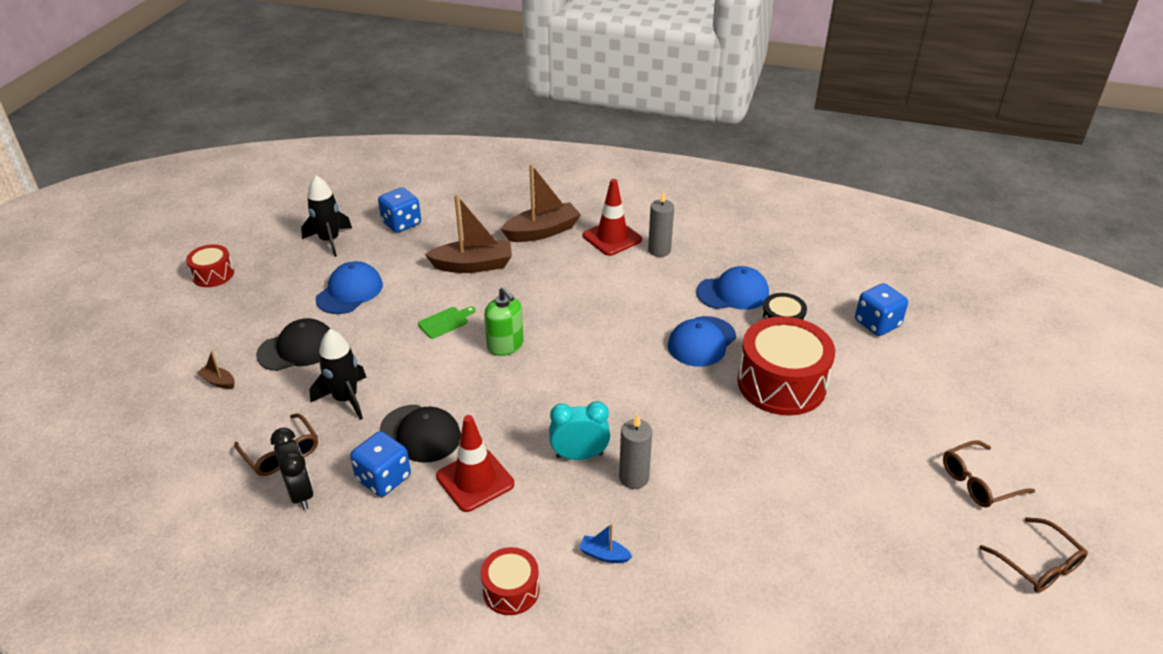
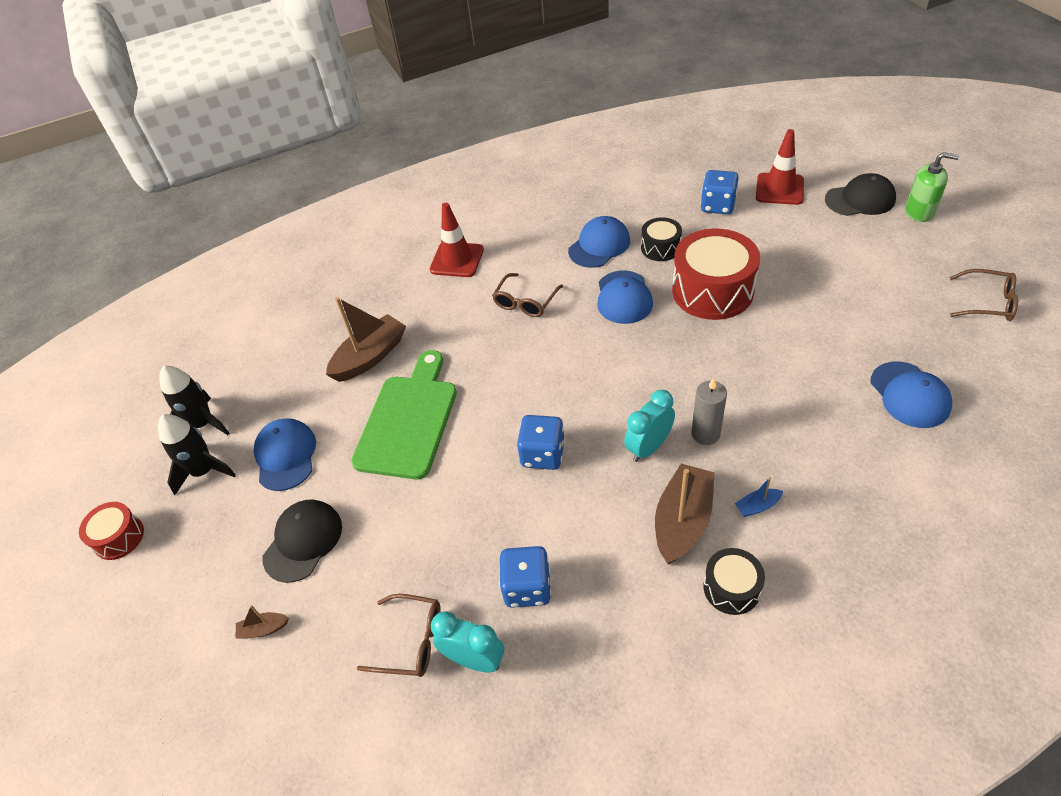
camera: 35 degrees left, 10 degrees up
black clock [270,427,313,510] -> turquoise clock [431,611,504,672]
black rocket [310,329,367,420] -> black rocket moved to [158,414,236,495]
blue dice [378,187,421,233] -> blue dice moved to [517,415,565,470]
black cap [380,405,461,463] -> black cap moved to [825,173,896,216]
green cutting board [418,306,476,339] -> green cutting board [351,350,457,479], size x2.47
red traffic cone [436,415,514,512] -> red traffic cone moved to [756,129,804,205]
red drum [481,547,539,615] -> black drum [703,548,765,615]
green soap dispenser [484,287,524,356] -> green soap dispenser moved to [905,152,959,222]
brown boat [501,164,581,242] -> brown boat moved to [655,464,715,564]
grey candle [648,191,674,257] -> none
brown glasses [943,440,1035,508] -> brown glasses moved to [492,273,563,317]
none -> blue cap [870,362,952,428]

